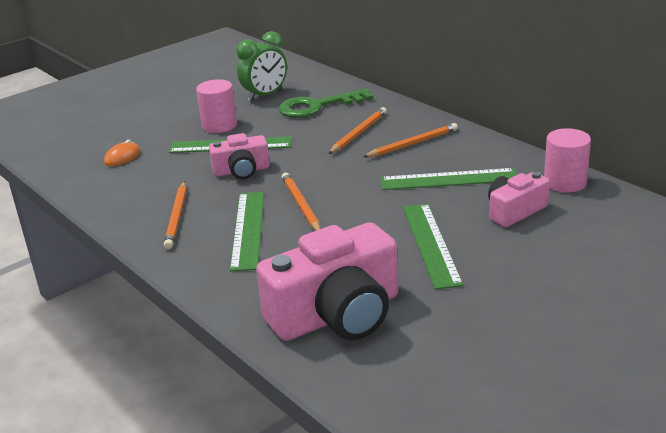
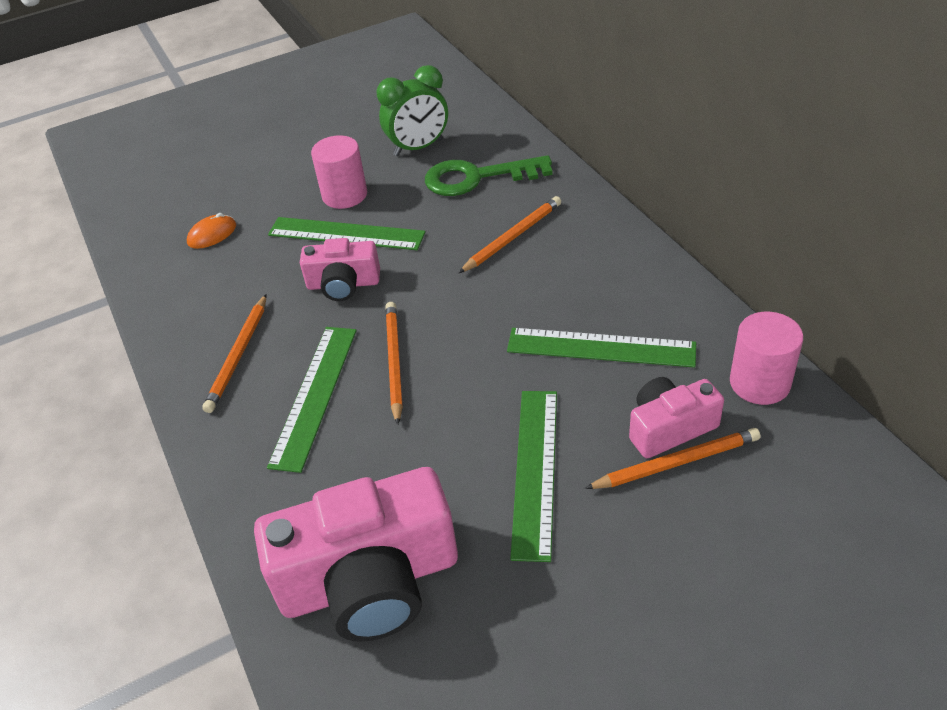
camera: 15 degrees right, 15 degrees up
orange pencil [363,123,458,157] -> orange pencil moved to [585,428,760,489]

